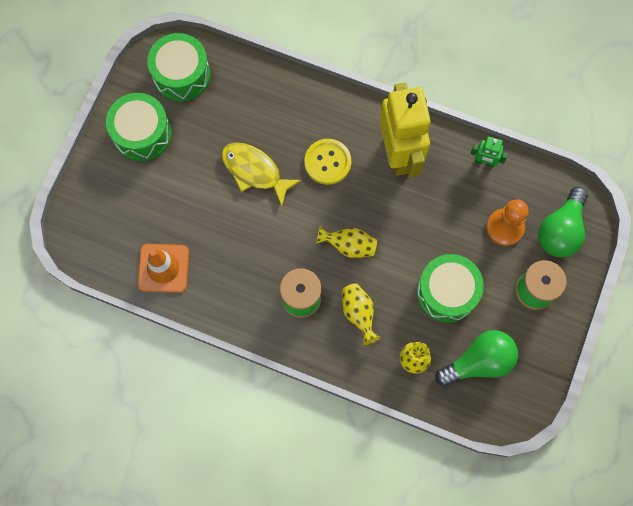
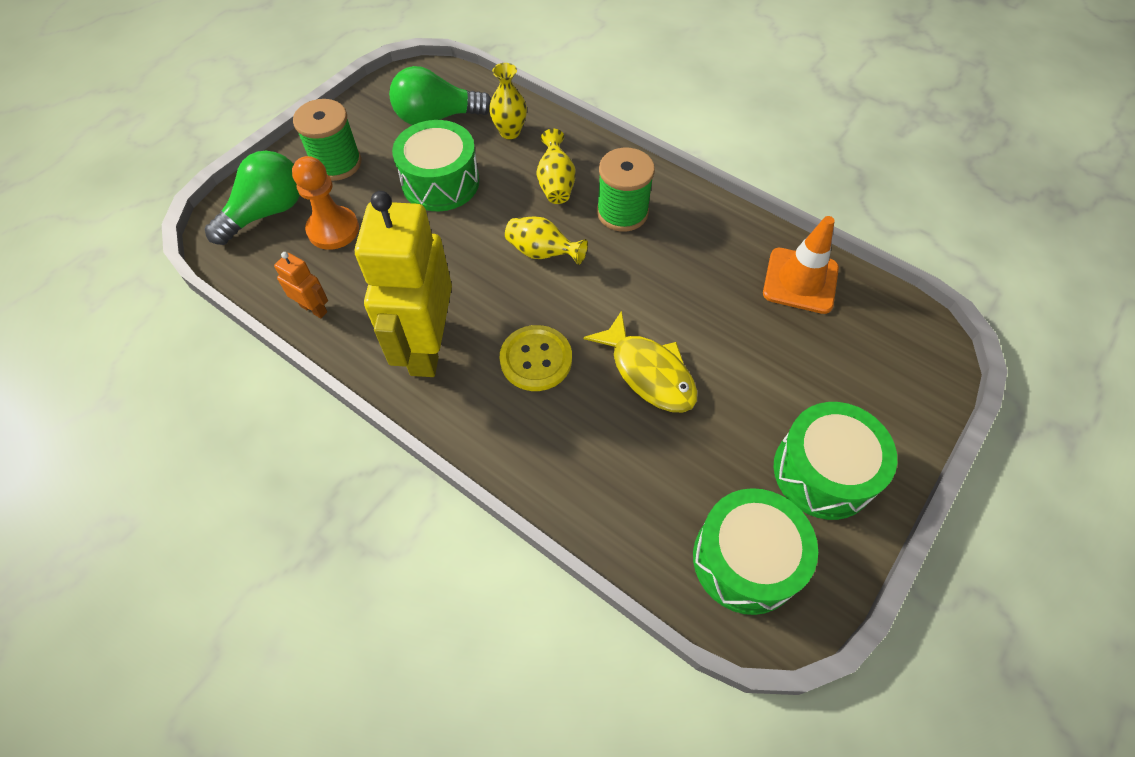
camera: 165 degrees left, 15 degrees down
green robot [471,136,508,167] -> orange robot [274,252,328,318]

